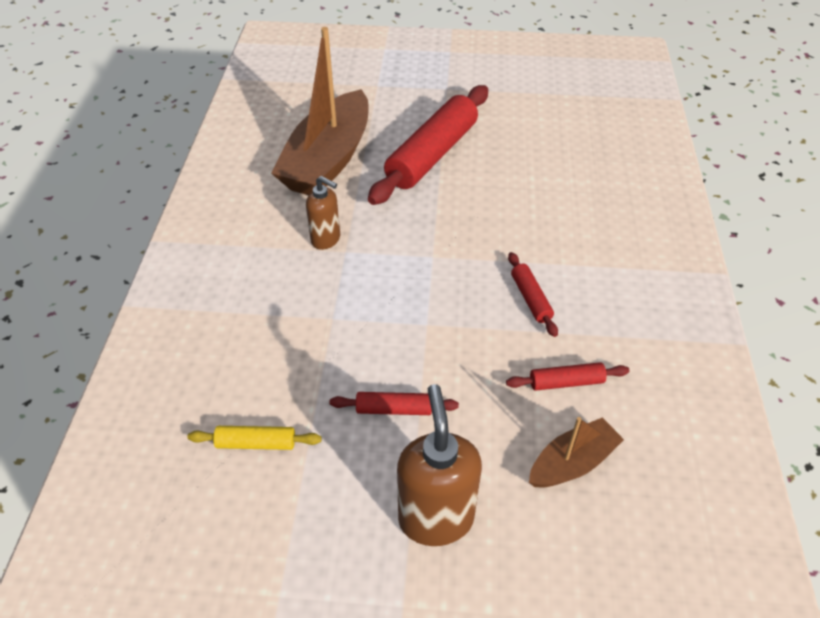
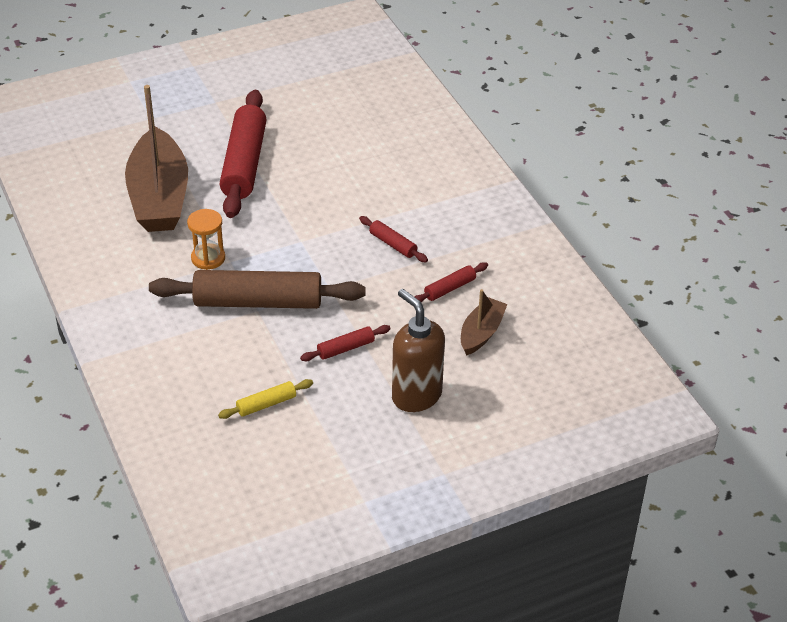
camera: 30 degrees left, 5 degrees down
brown soap dispenser [306,176,340,250] -> orange hourglass [187,209,225,270]
none -> brown rolling pin [149,270,366,309]

